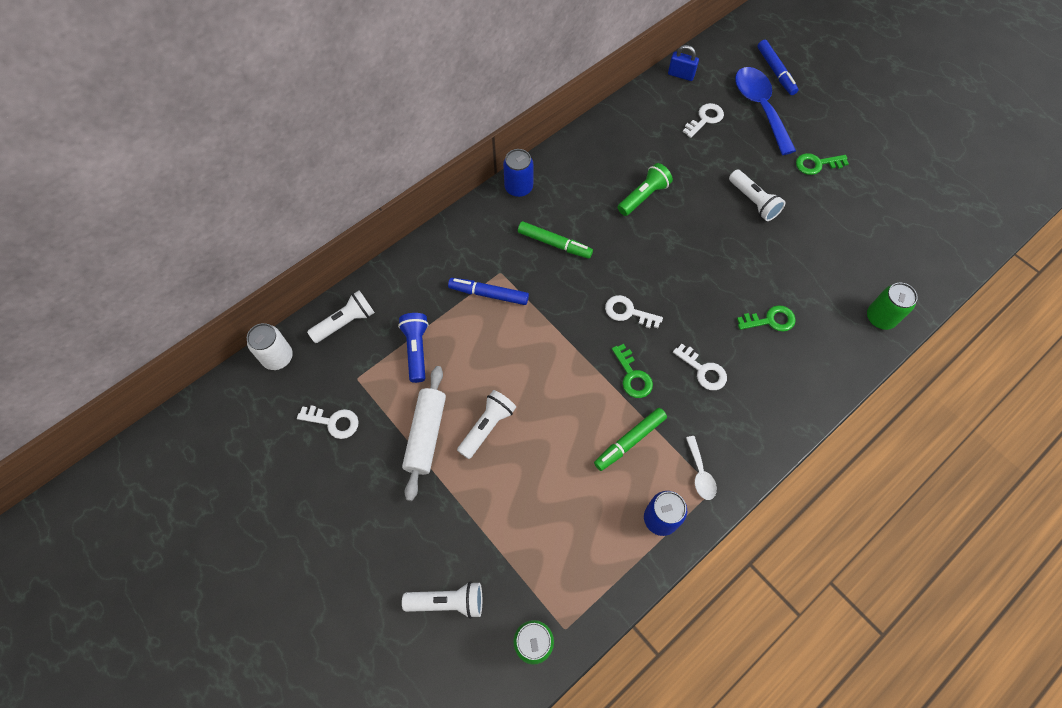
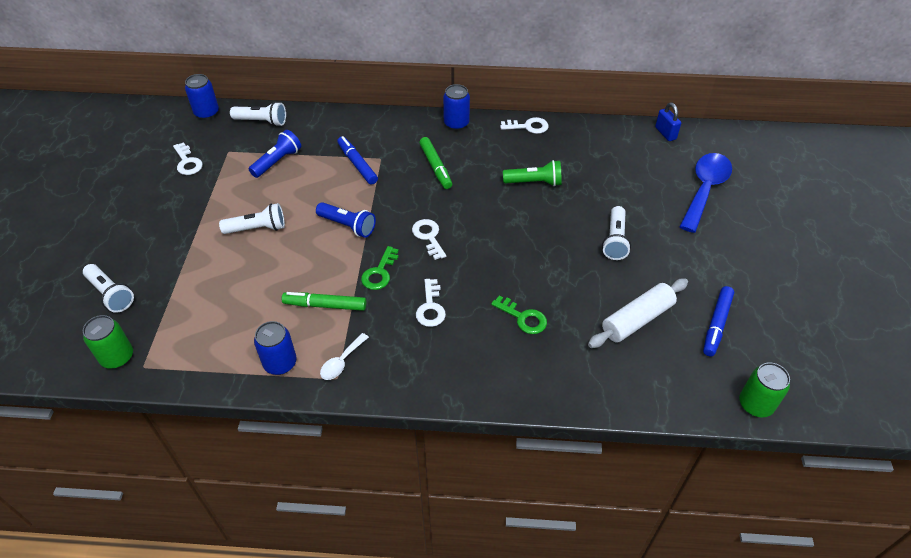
camera: 45 degrees right, 15 degrees down
white can [247,323,293,370] -> blue can [185,74,219,120]
white rolling pin [402,366,446,501] -> white rolling pin moved to [588,279,688,348]
white key [683,103,724,138] -> white key moved to [500,117,549,134]
blue marker [757,40,799,95] -> blue marker moved to [703,286,734,356]
green key [796,153,849,175] -> none
green can [867,282,918,330] -> green can moved to [739,362,790,417]
none -> blue flashlight [316,202,376,238]

